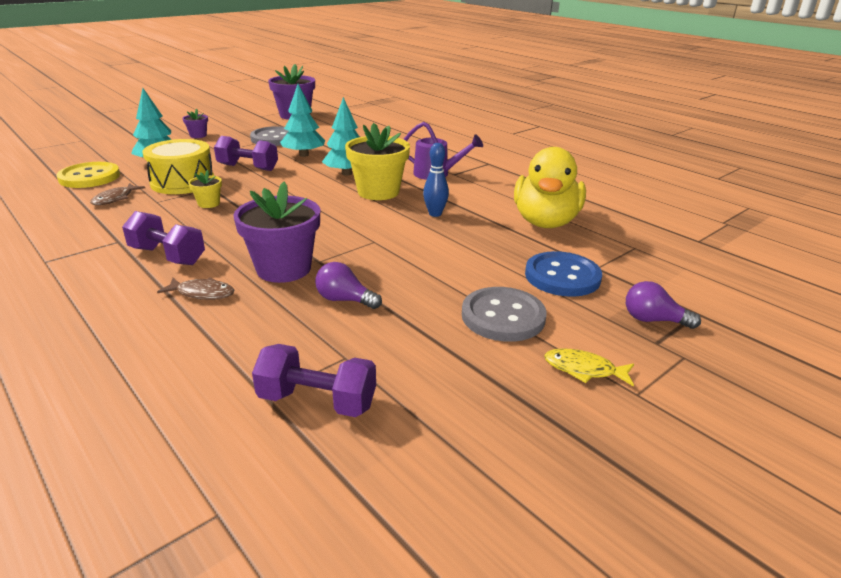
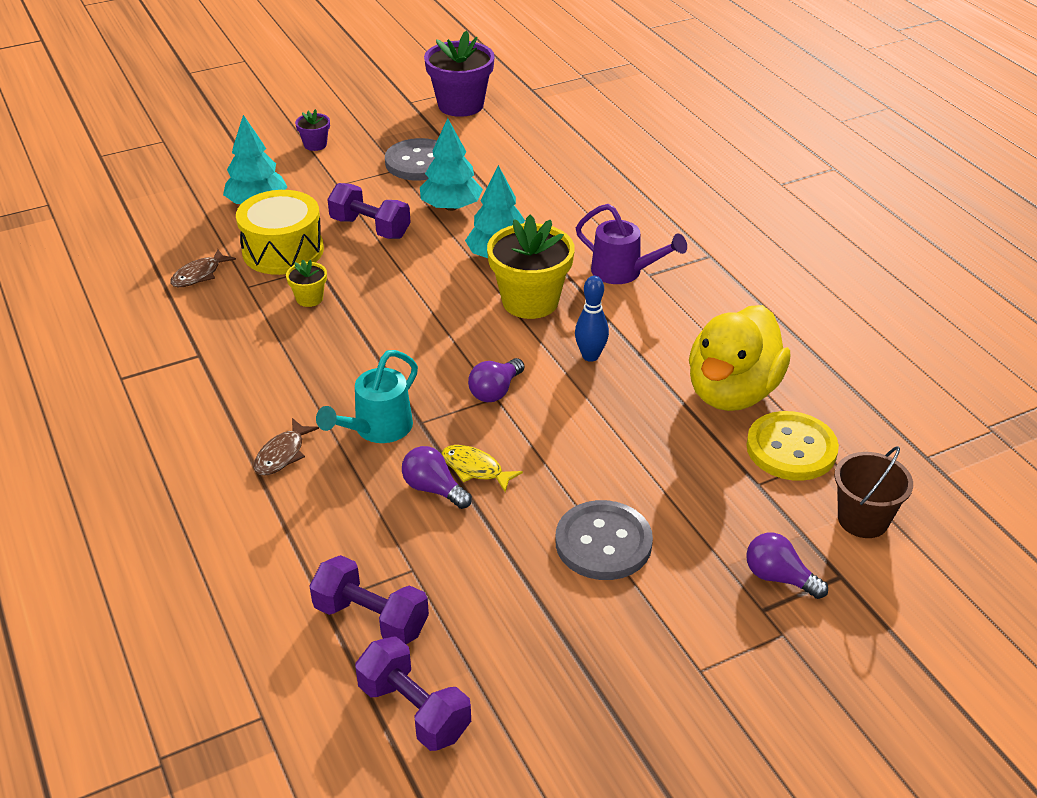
camera: 15 degrees right, 10 degrees up
yellow button [57,162,120,188] -> yellow button moved to [746,411,839,481]
purple dumbbell [122,211,205,265] -> purple dumbbell moved to [355,636,471,751]
brown fish [157,277,234,300] -> brown fish turned 90 degrees clockwise [254,418,319,476]
purple flower pot [233,181,320,283] -> turquoise watering can [316,350,418,443]
blue button [525,251,602,297] -> none
yellow fish [544,348,634,386] -> yellow fish moved to [441,445,523,492]
none -> purple light bulb [468,358,524,402]
none -> brown bucket [835,446,913,538]

